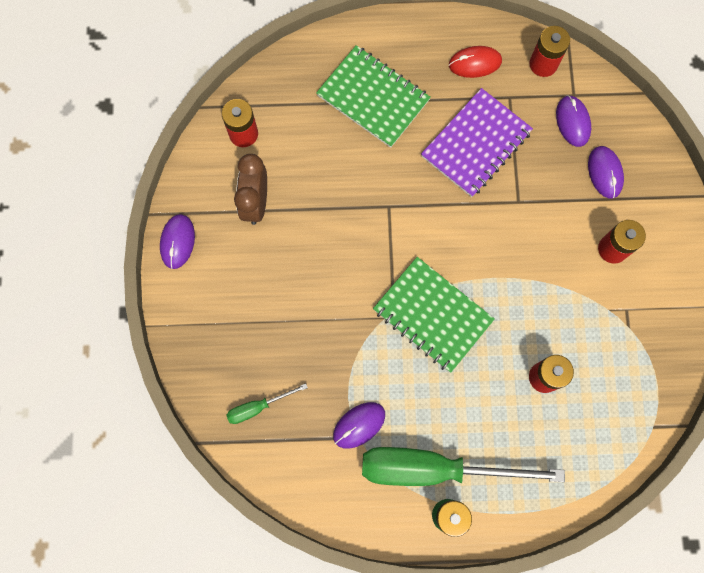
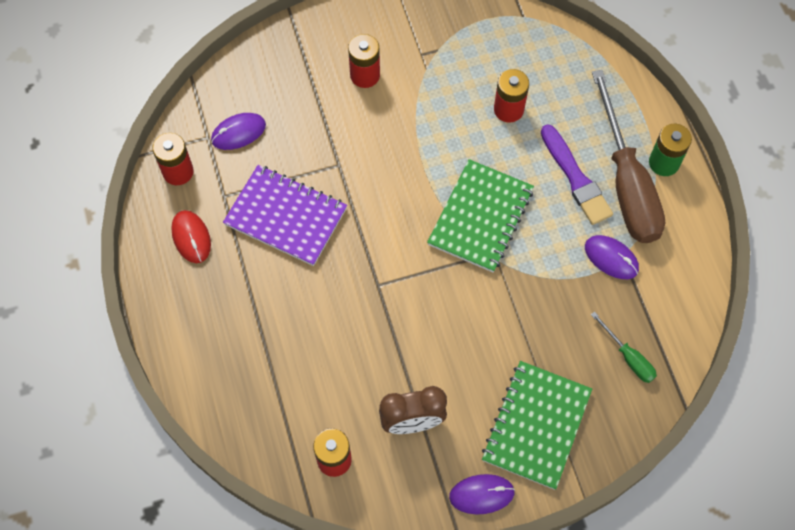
camera: 105 degrees left, 10 degrees down
green notebook [316,45,431,148] -> green notebook moved to [482,361,592,490]
green screwdriver [362,447,565,486] -> brown screwdriver [592,70,665,243]
purple mouse [588,146,624,199] -> none
none -> purple brush [541,124,613,225]

